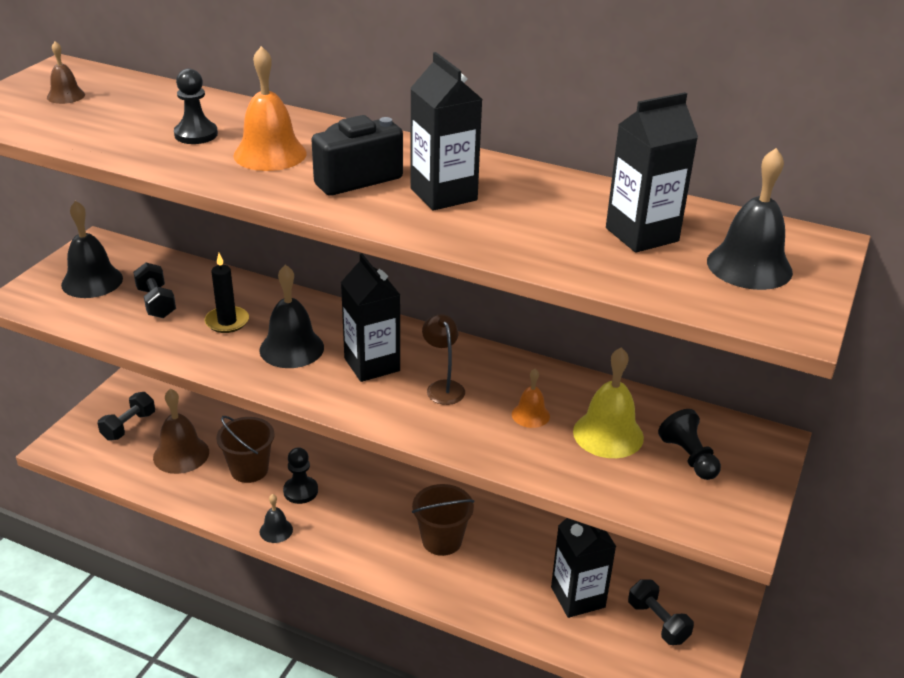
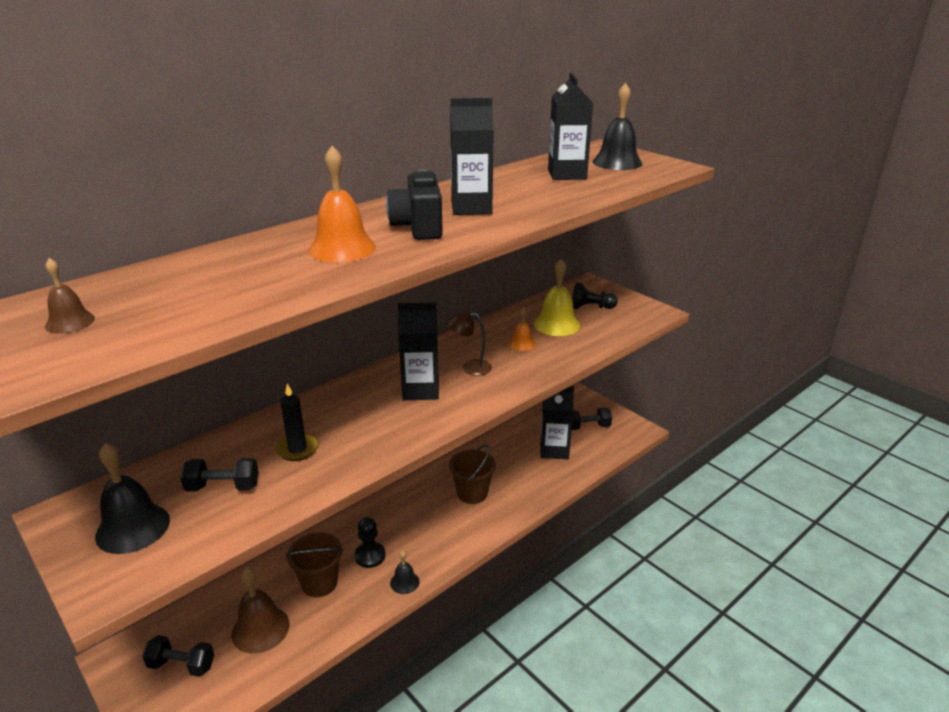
camera: 65 degrees left, 5 degrees down
black dumbbell [98,392,155,441] -> black dumbbell turned 45 degrees counterclockwise [142,635,214,677]
black pawn [174,69,218,144] -> none
black bell [259,265,324,368] -> none

